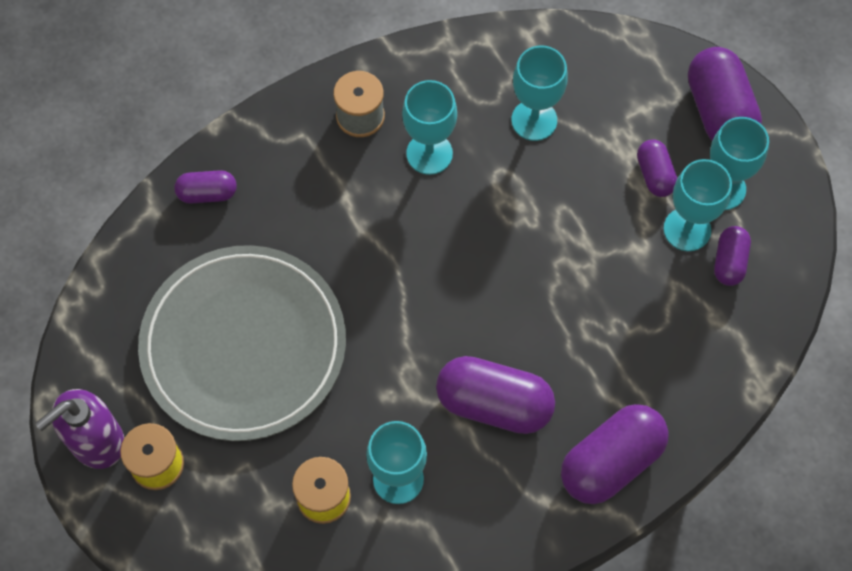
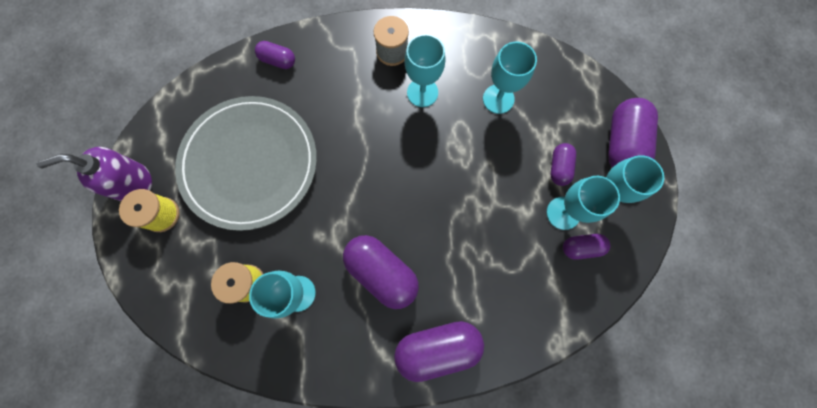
camera: 25 degrees right, 10 degrees up
purple capsule [714,226,751,286] -> purple capsule turned 45 degrees clockwise [563,234,610,260]

